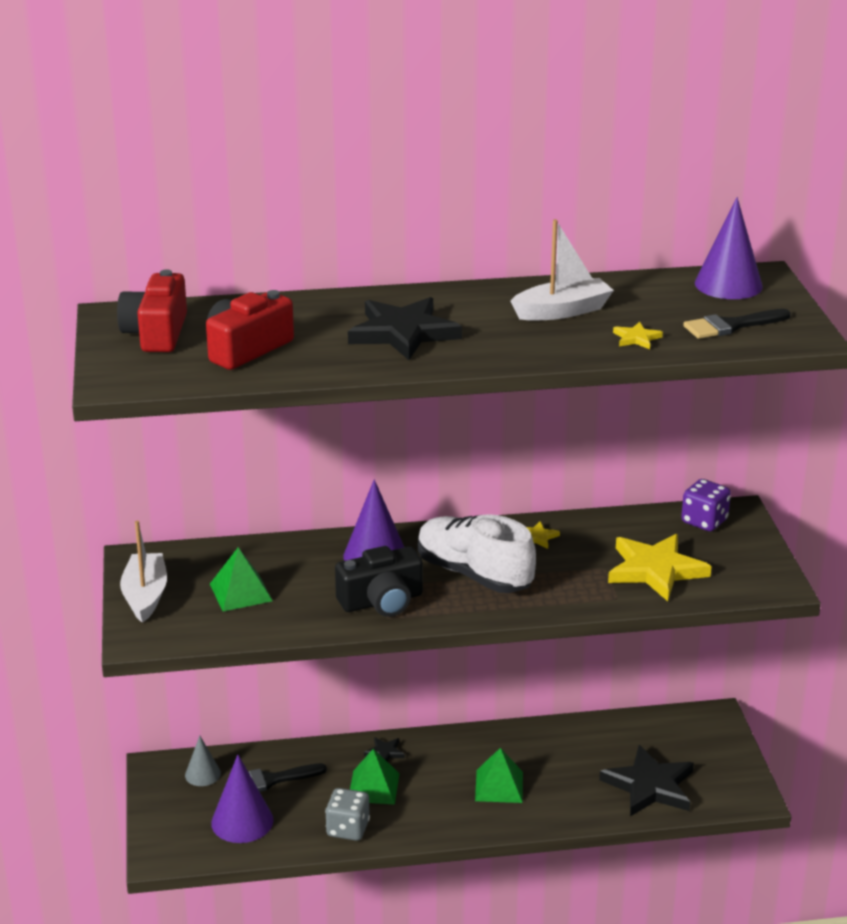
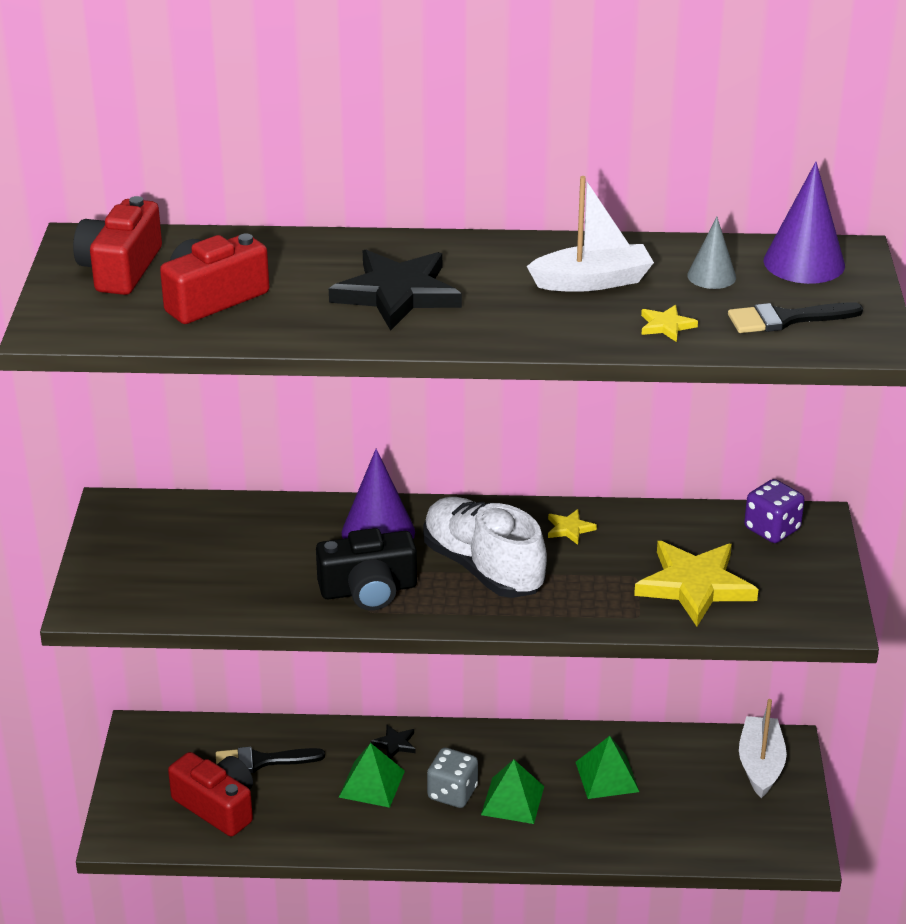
camera: 10 degrees right, 5 degrees up
white boat [120,521,167,623] -> white boat moved to [739,699,787,798]
grey cone [185,736,221,786] -> grey cone moved to [687,217,736,289]
green pyramid [210,547,273,612] -> green pyramid moved to [576,736,640,799]
purple cone [211,755,274,843] -> red camera [168,752,253,837]
grey dice [325,788,370,841] -> grey dice moved to [427,748,478,808]
black star [599,745,694,816] -> none

